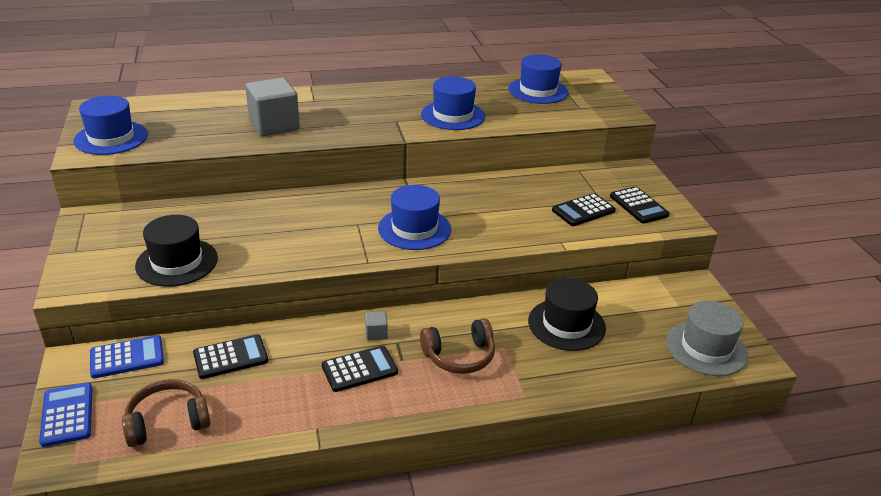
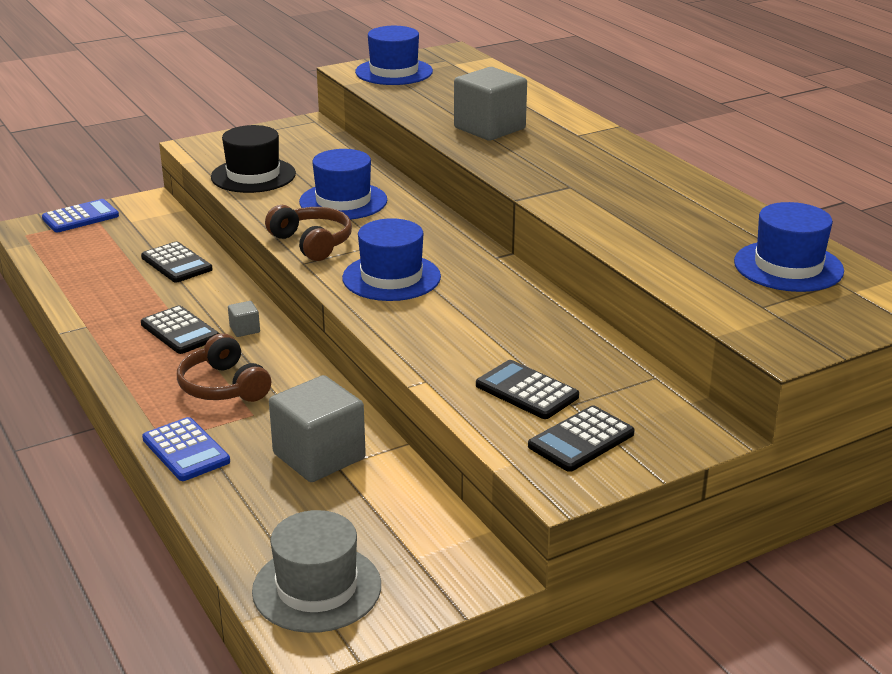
camera: 75 degrees right, 5 degrees down
blue calculator [90,335,164,379] -> blue calculator moved to [142,417,230,481]
brown headphones [122,379,210,447] -> brown headphones moved to [265,205,352,261]
blue hat [421,76,485,130] -> blue hat moved to [299,149,387,220]
black hat [528,278,606,351] -> grey cube [269,375,366,482]

